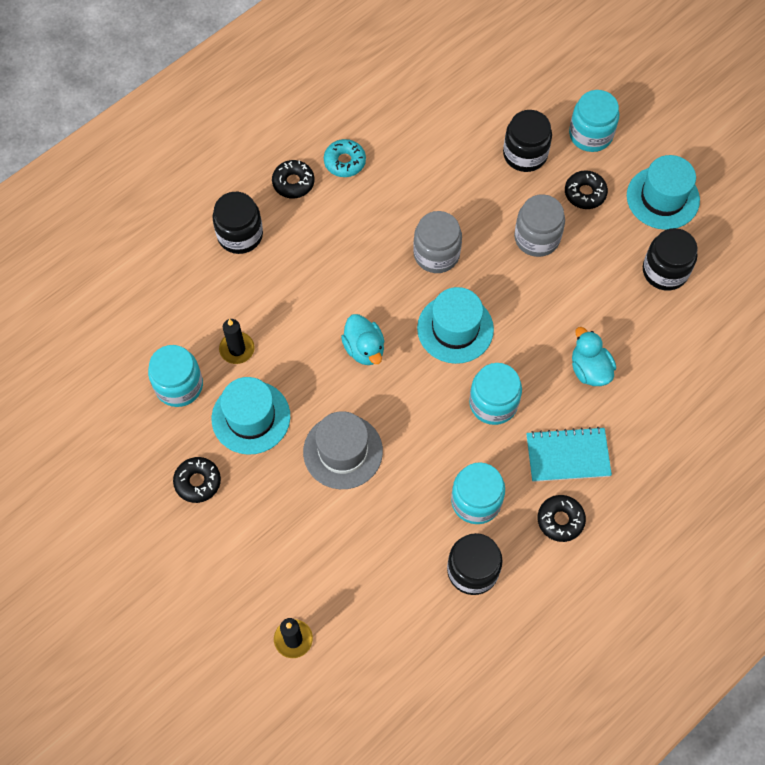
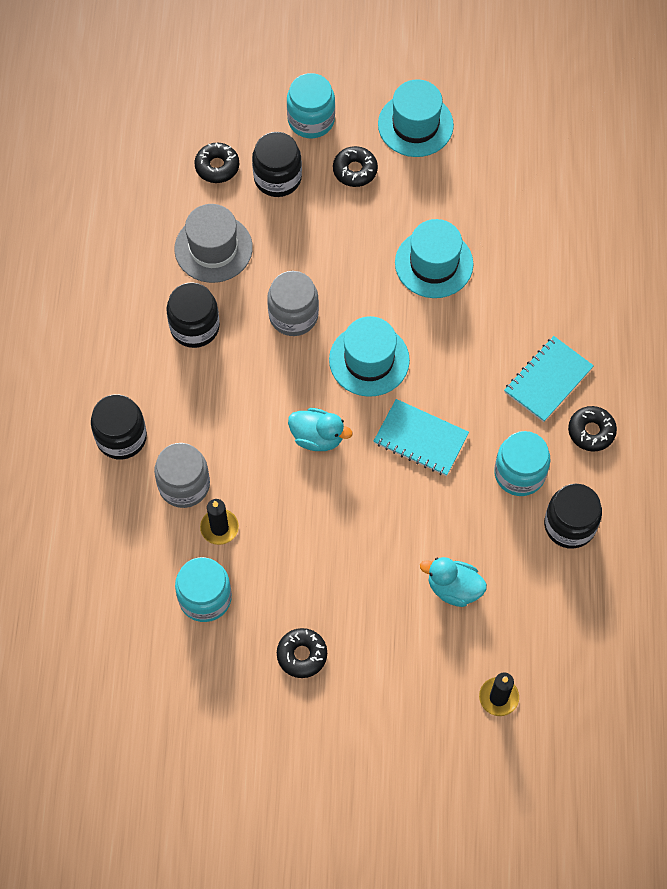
camera: 45 degrees left, 0 degrees up
turquoise hat [212,377,290,455] -> turquoise hat moved to [395,219,473,298]
black donut [272,160,315,199] -> black donut moved to [194,143,239,183]
grey hat [303,411,383,489] -> grey hat moved to [174,204,253,283]
turquoise donut [324,139,366,177] -> none
turquoise jar [469,363,522,425] -> none
grey jar [514,194,565,257] -> grey jar moved to [154,443,210,508]
turquoise duck [572,327,616,386] -> turquoise duck moved to [420,557,487,607]
black jar [643,228,698,291] -> black jar moved to [166,282,220,348]
none -> turquoise notebook [374,399,469,476]

